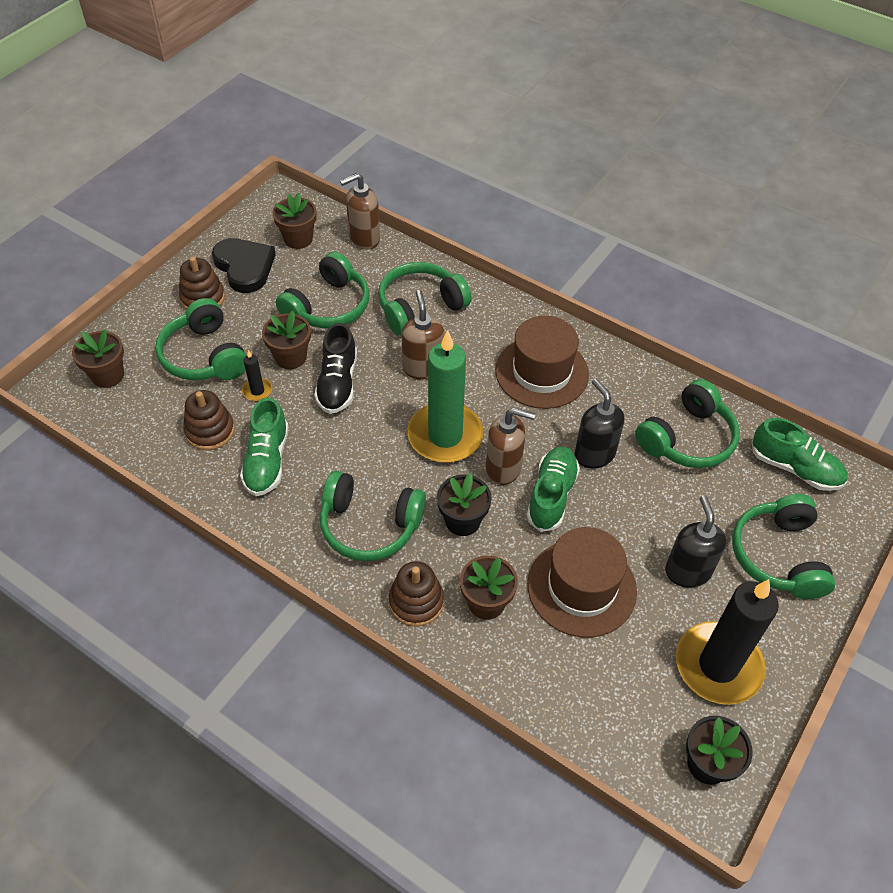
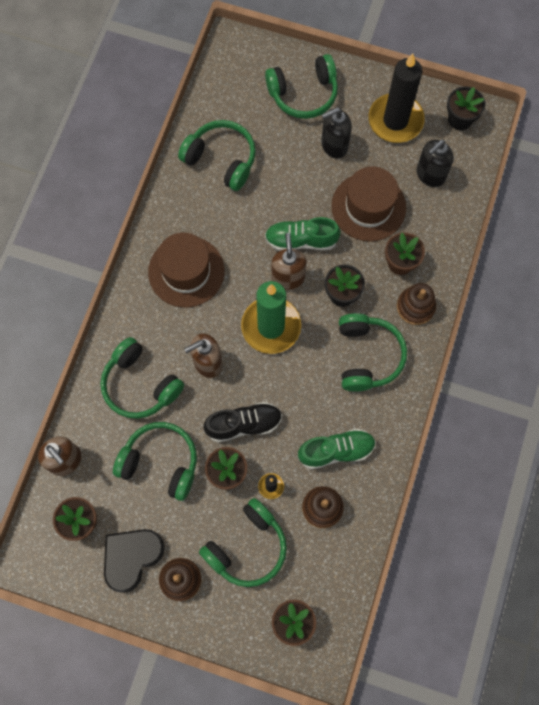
camera: 105 degrees left, 20 degrees up
black soap dispenser [574,378,625,468] -> black soap dispenser moved to [417,140,454,187]
green shoe [751,418,848,491] -> none

